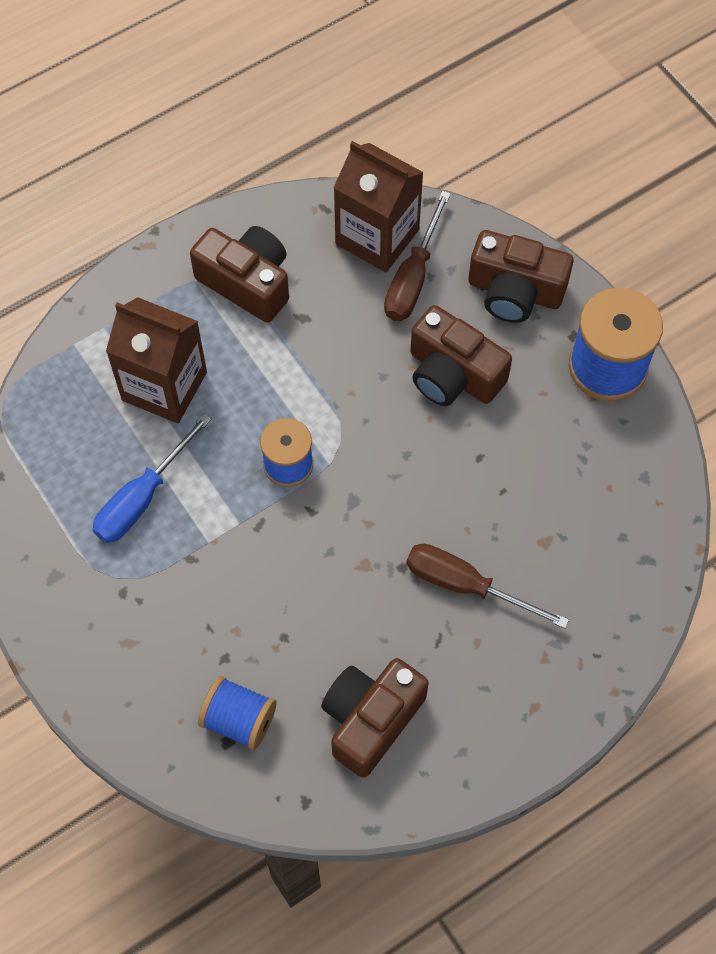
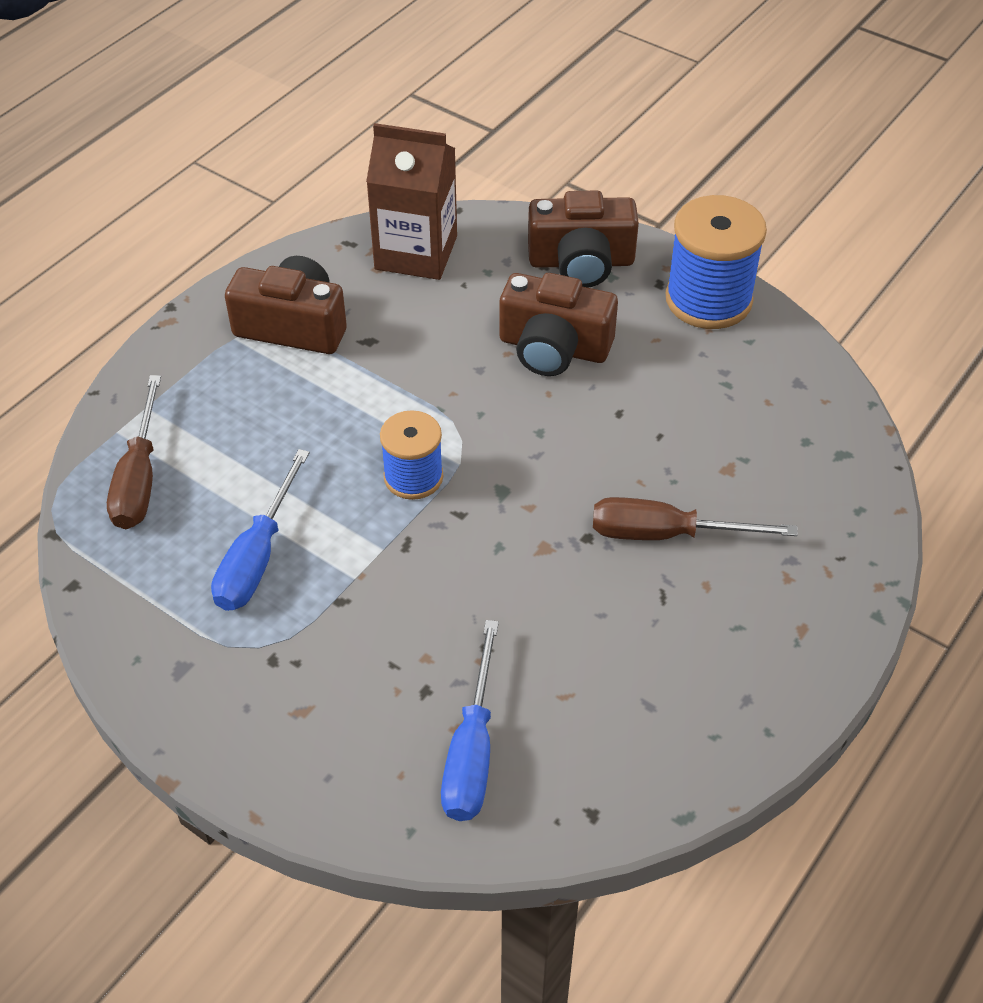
camera: 20 degrees left, 15 degrees down
brown carton [106,297,207,423] -> none
blue spool [198,676,276,750] -> blue screwdriver [441,620,499,821]
brown camera [321,658,429,778] -> none
brown screwdriver [384,191,451,321] -> brown screwdriver moved to [107,375,161,529]

